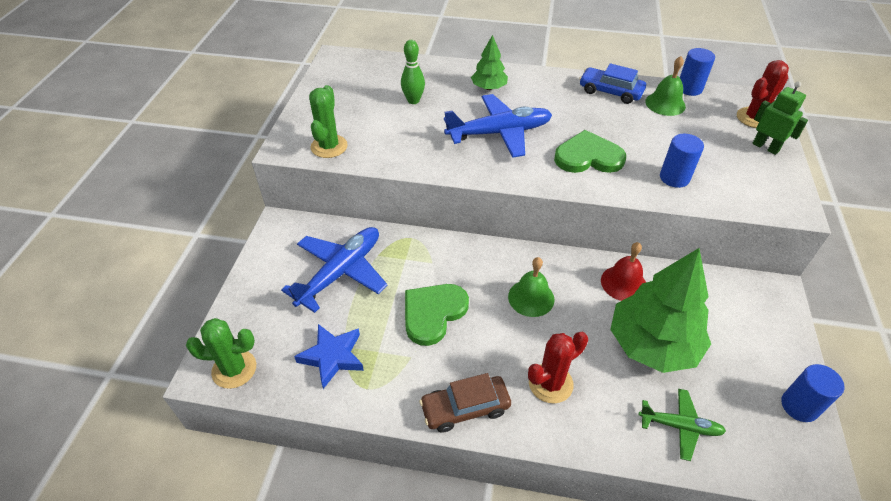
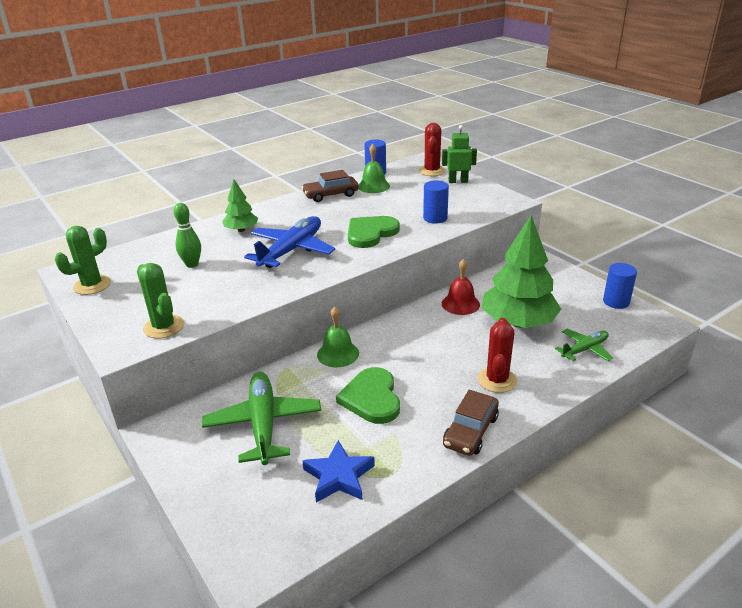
camera: 45 degrees left, 15 degrees down
green cactus [186,318,256,389] -> green cactus moved to [55,226,111,295]
blue plane [281,227,388,313] -> green plane [202,372,321,465]
green bell [508,257,554,317] -> green bell moved to [317,307,359,367]
blue car [579,63,646,104] -> brown car [301,170,359,202]

